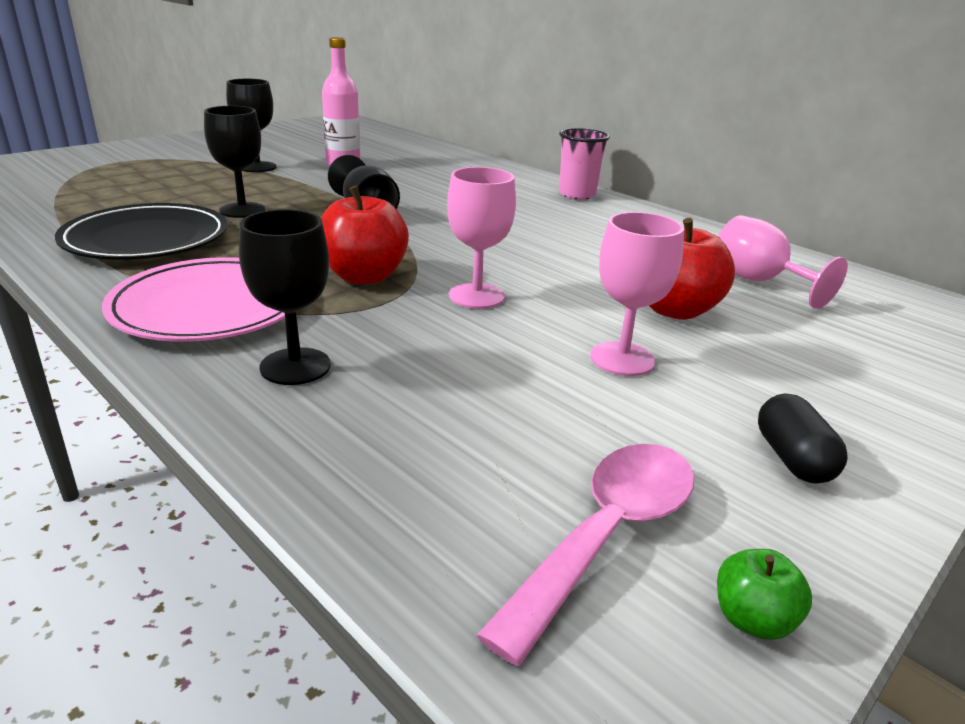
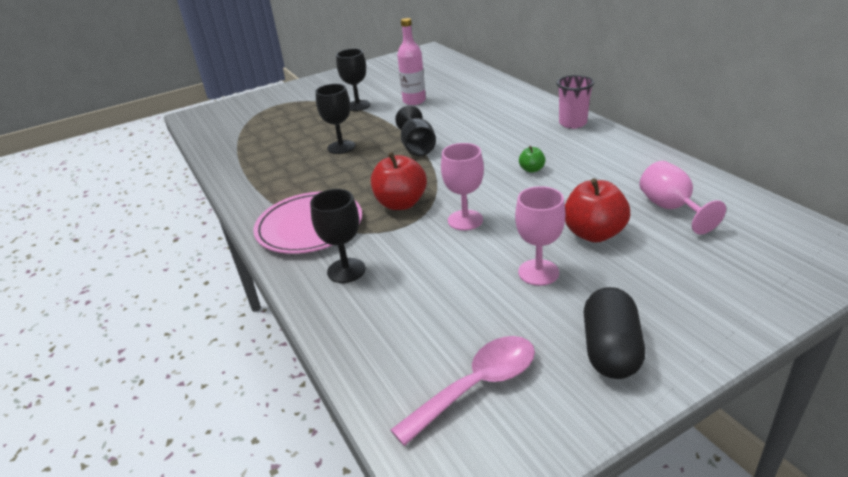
camera: 20 degrees right, 5 degrees up
black plate [55,203,228,260] -> none
green apple [717,549,812,640] -> green apple moved to [519,146,546,173]
black capsule [758,393,848,484] -> black capsule [584,287,645,379], size x1.58

